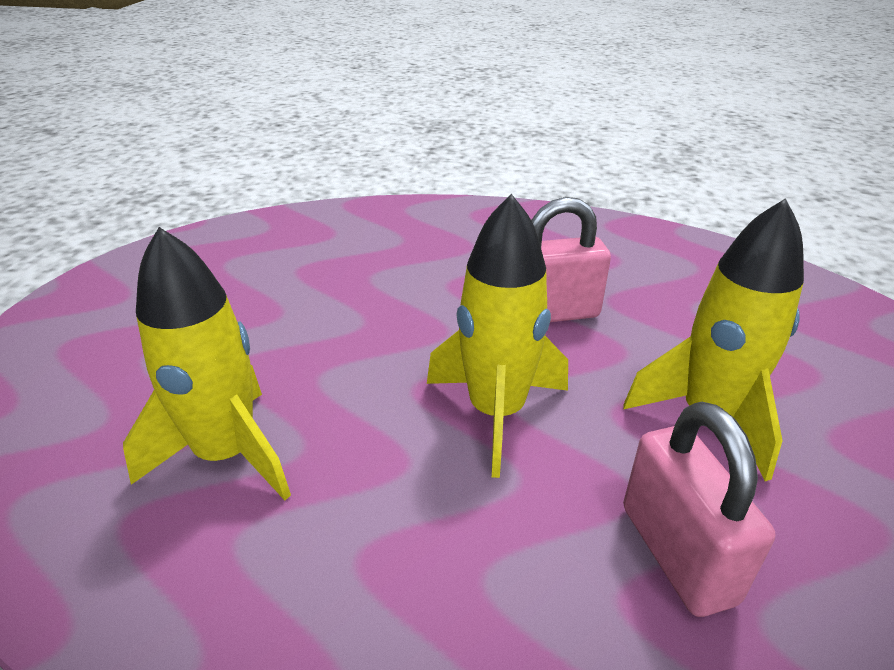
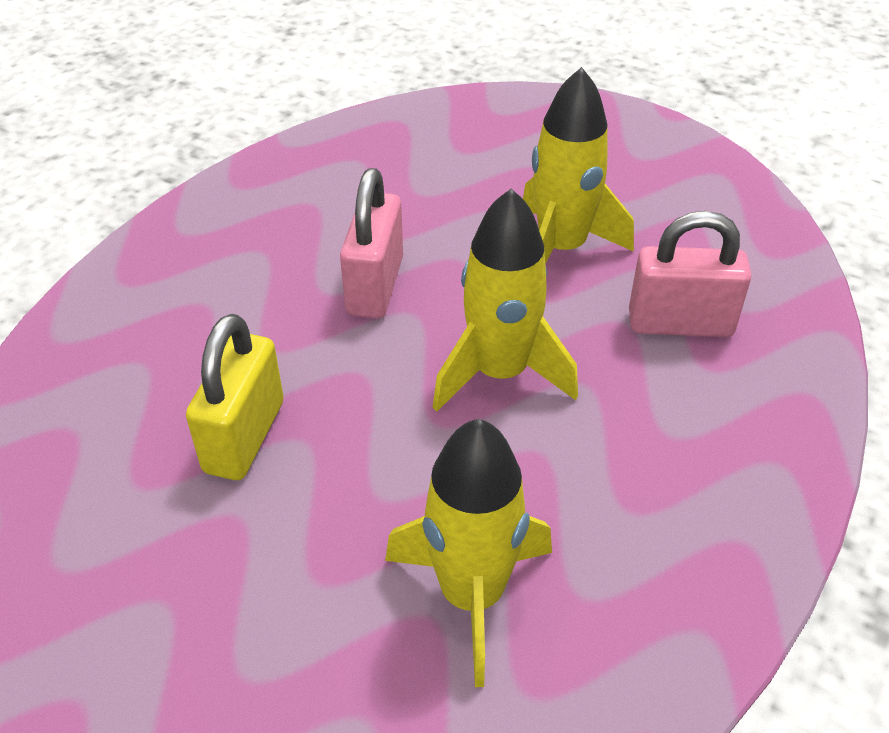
camera: 70 degrees left, 10 degrees up
none -> yellow padlock [186,314,284,480]

